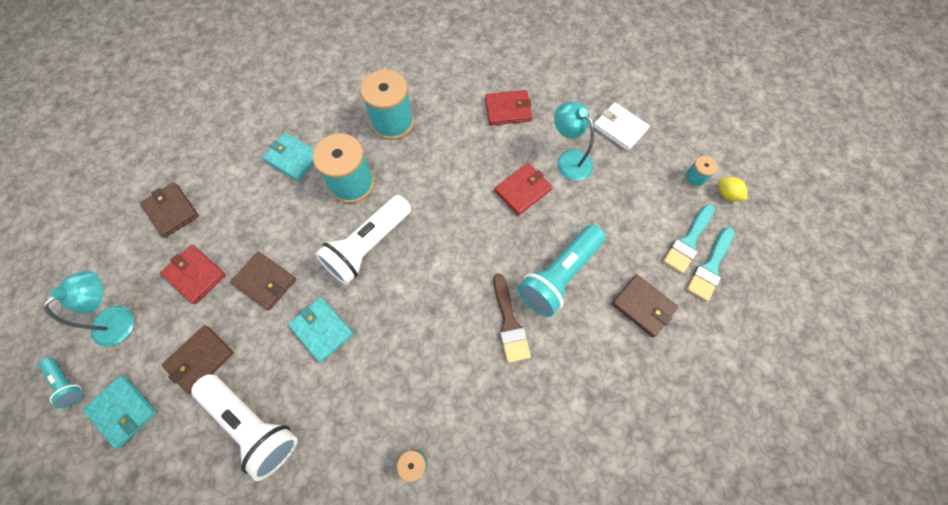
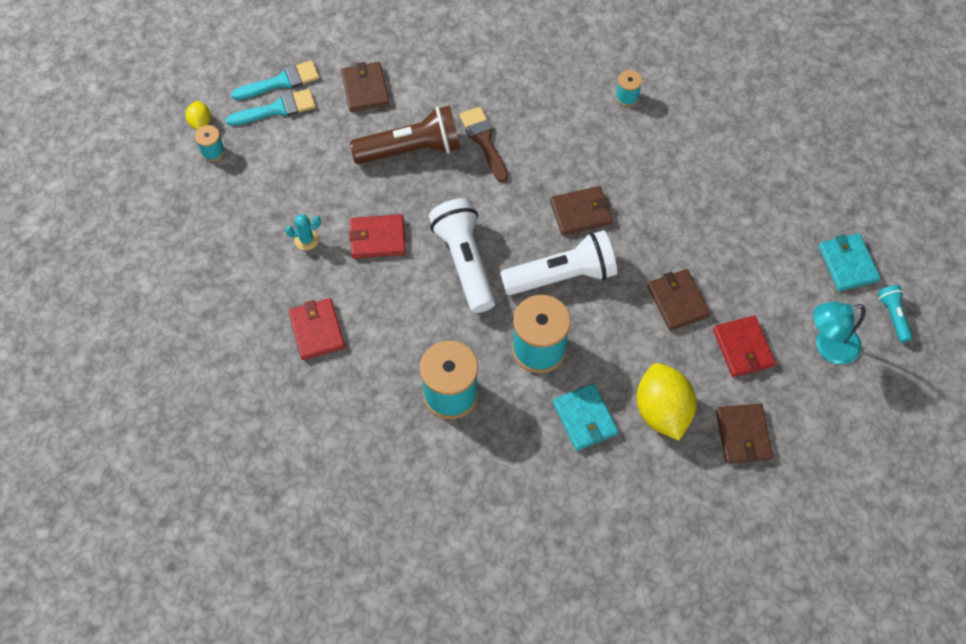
camera: 145 degrees left, 5 degrees down
brown wallet [162,325,234,394] -> brown wallet moved to [550,186,613,236]
white flashlight [191,374,298,481] -> white flashlight moved to [429,199,495,313]
turquoise wallet [288,297,353,363] -> none
red wallet [485,90,532,125] -> red wallet turned 45 degrees clockwise [288,298,345,360]
brown brush [493,273,531,363] -> brown brush turned 45 degrees counterclockwise [460,107,508,183]
turquoise flashlight [518,225,606,317] -> brown flashlight [350,105,460,164]
turquoise lamp [554,102,594,181] -> turquoise cactus [285,214,321,250]
white wallet [594,103,649,151] -> none
none -> yellow lemon [637,363,696,441]

